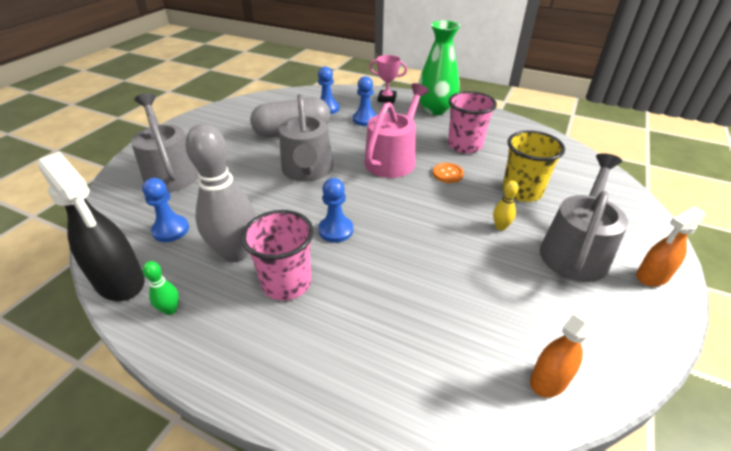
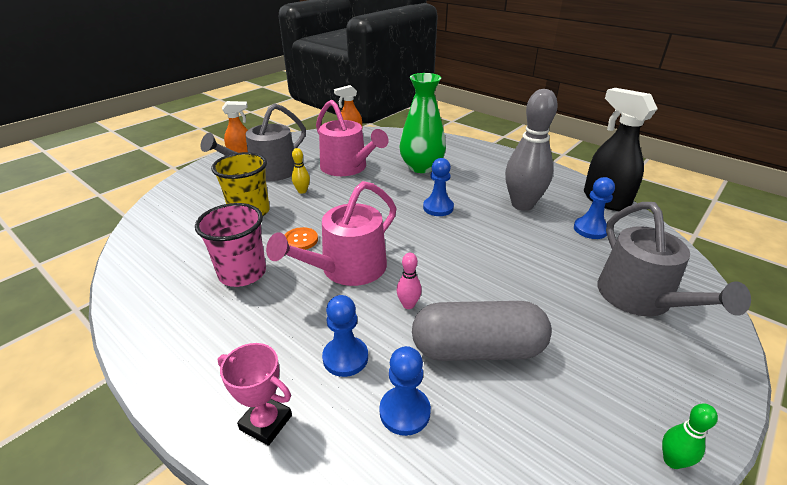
camera: 165 degrees left, 5 degrees down
green bowling pin [142,261,179,315] -> green bowling pin moved to [662,404,718,469]
pink cup [241,210,314,300] -> none
grey watering can [279,94,333,182] -> none
green vase [418,21,460,115] -> green vase moved to [399,73,446,173]
none -> pink watering can [316,100,389,176]
none -> pink bowling pin [396,253,422,309]

